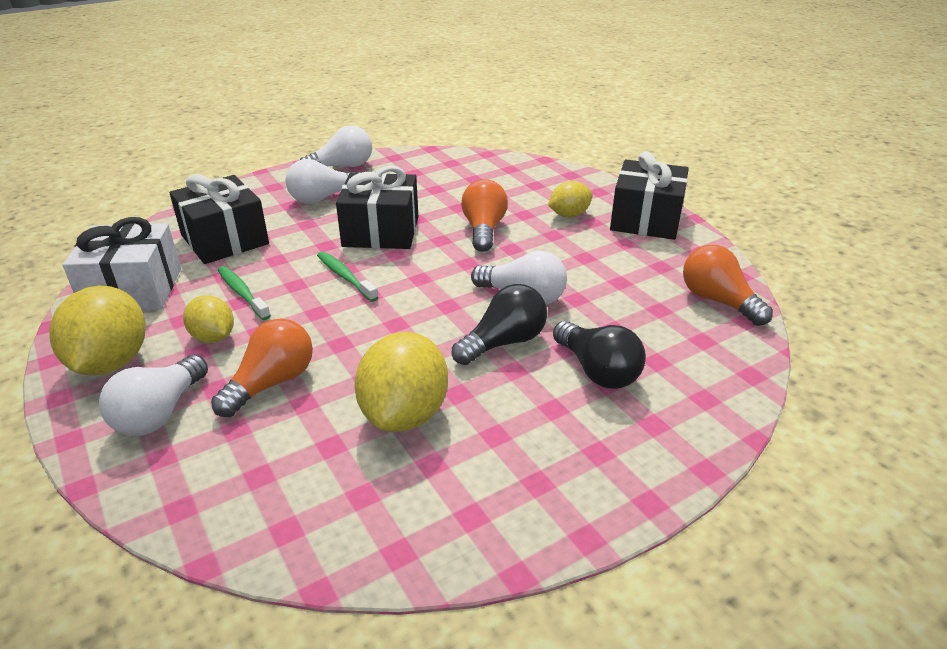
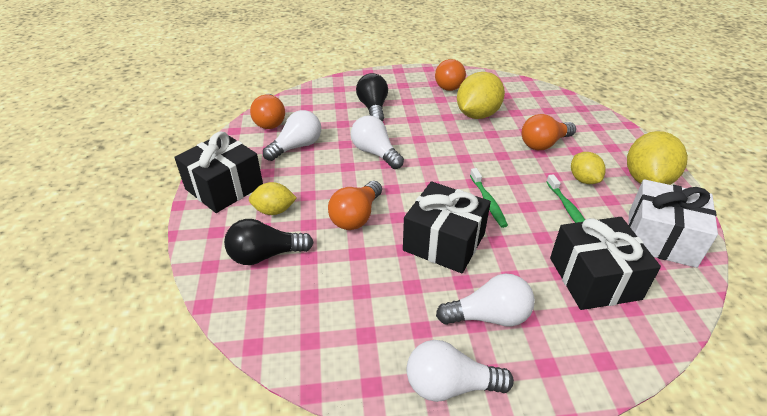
camera: 155 degrees left, 5 degrees up
white light bulb [99,355,208,436] -> white light bulb moved to [263,110,321,161]
black light bulb [452,284,547,365] -> black light bulb moved to [224,219,314,265]
none -> orange light bulb [435,59,466,91]

